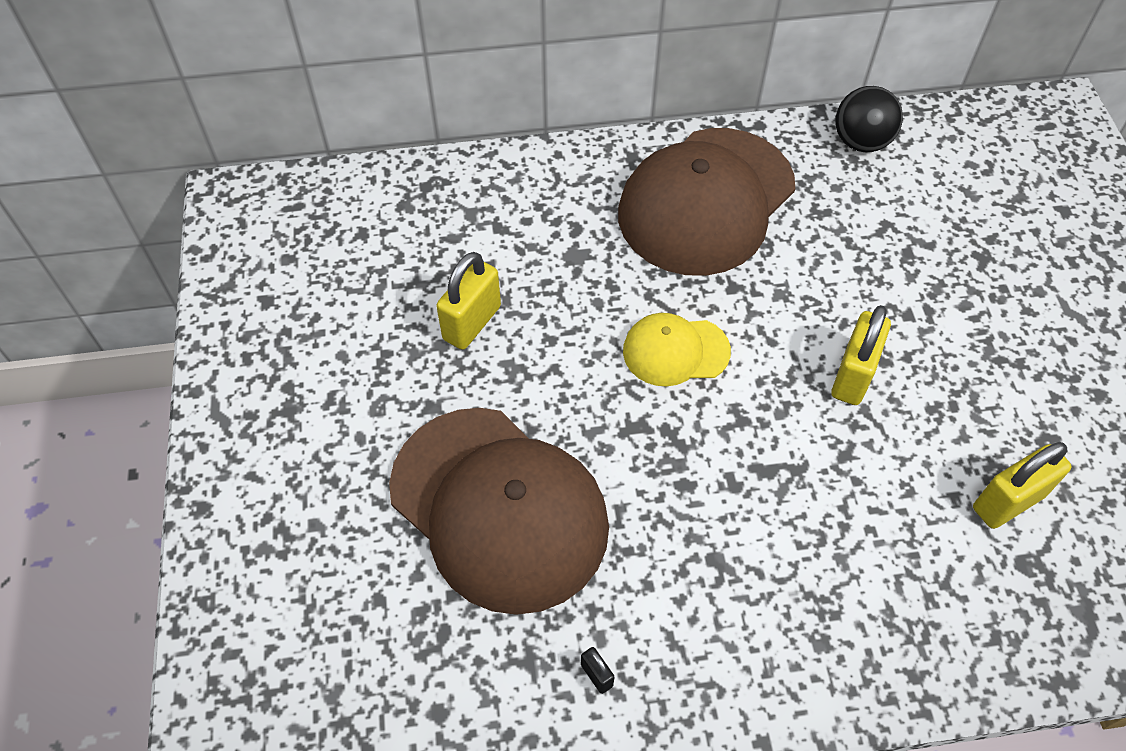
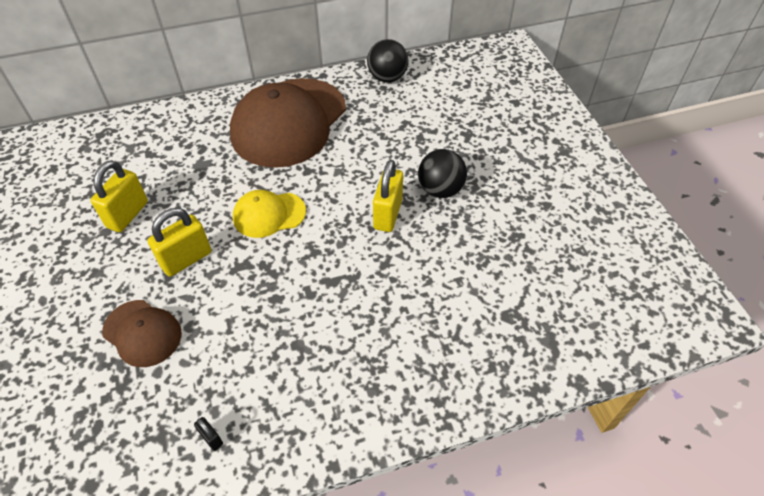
camera: 10 degrees left, 5 degrees down
brown cap [389,408,609,615] -> brown cap [102,300,182,367], size x0.49
yellow padlock [973,442,1072,529] -> yellow padlock moved to [147,208,211,277]
none -> black ball [418,149,467,198]

